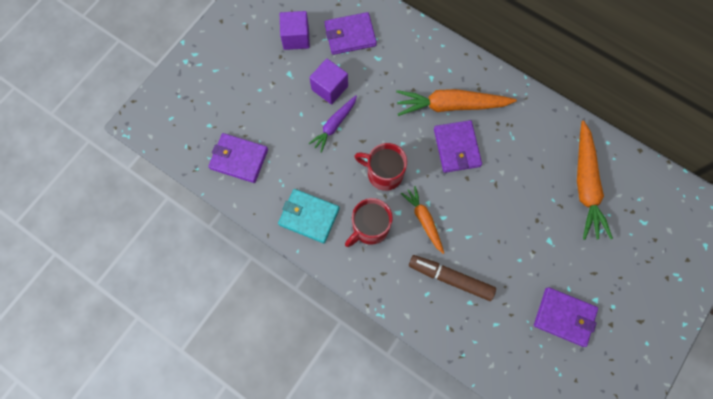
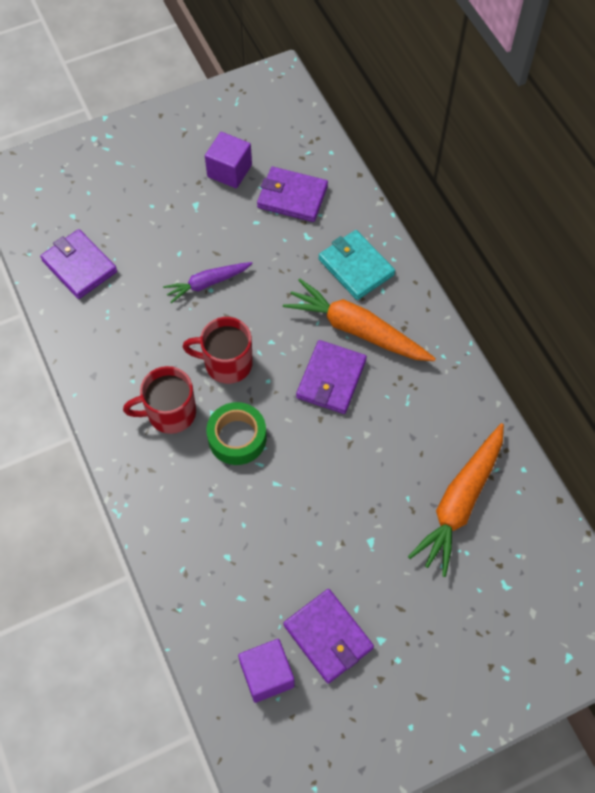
camera: 30 degrees right, 10 degrees down
turquoise wallet [278,189,340,243] -> turquoise wallet moved to [319,230,395,300]
purple cube [309,59,348,105] -> purple cube moved to [238,639,294,703]
red mug [354,143,407,191] -> red mug turned 45 degrees counterclockwise [183,317,253,384]
orange carrot [401,186,444,254] -> green tape [206,402,267,465]
brown marker [409,255,496,301] -> none

